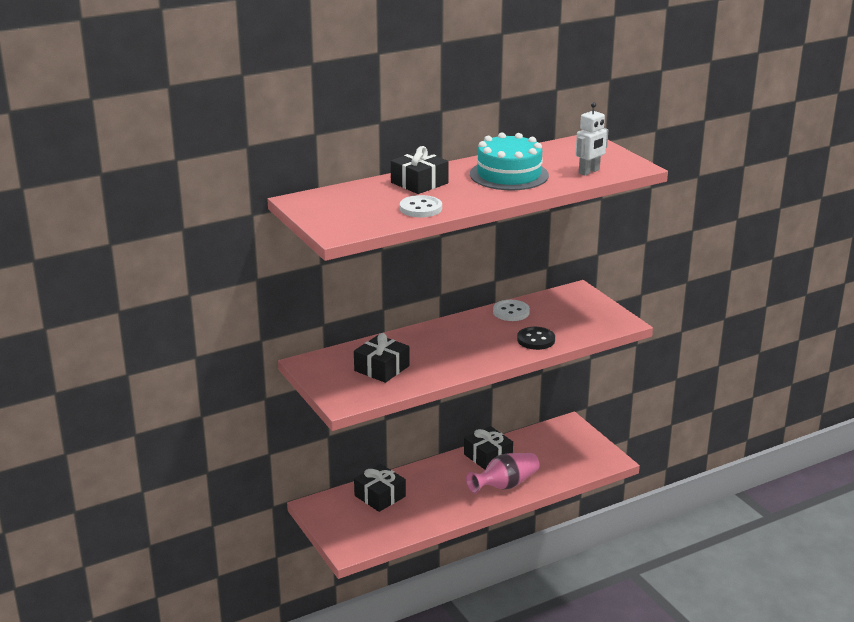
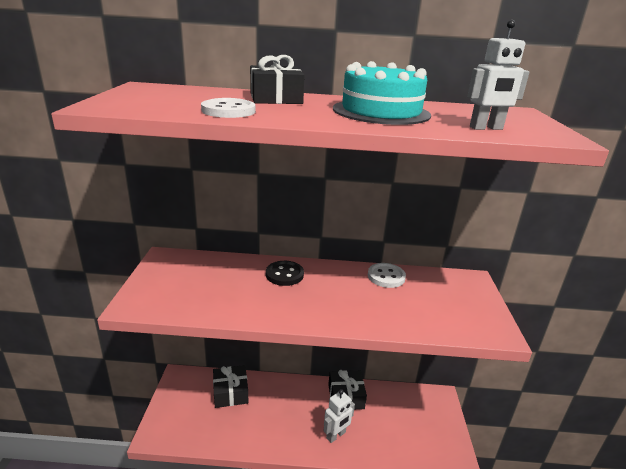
camera: 30 degrees right, 0 degrees up
black gift [354,333,410,383] -> none
pink vase [466,453,540,494] -> white robot [323,389,355,443]
black button [517,327,555,350] -> black button moved to [266,261,304,286]

